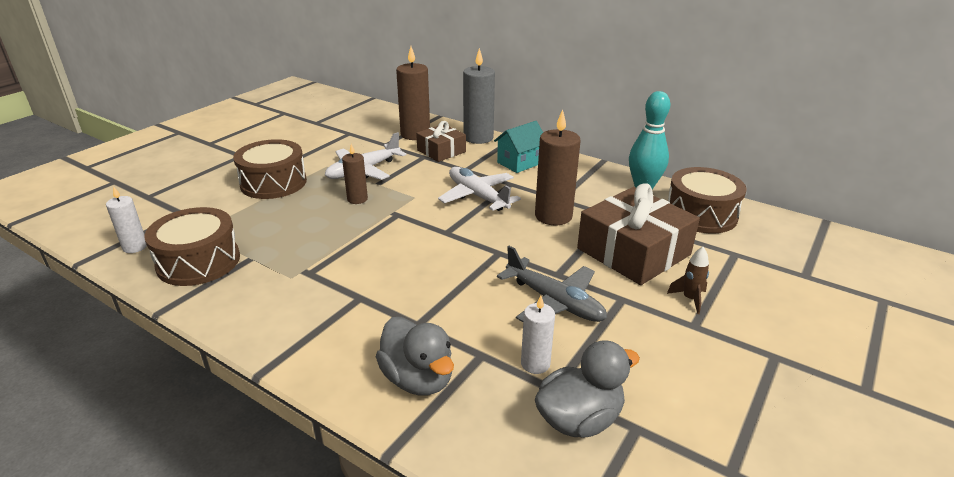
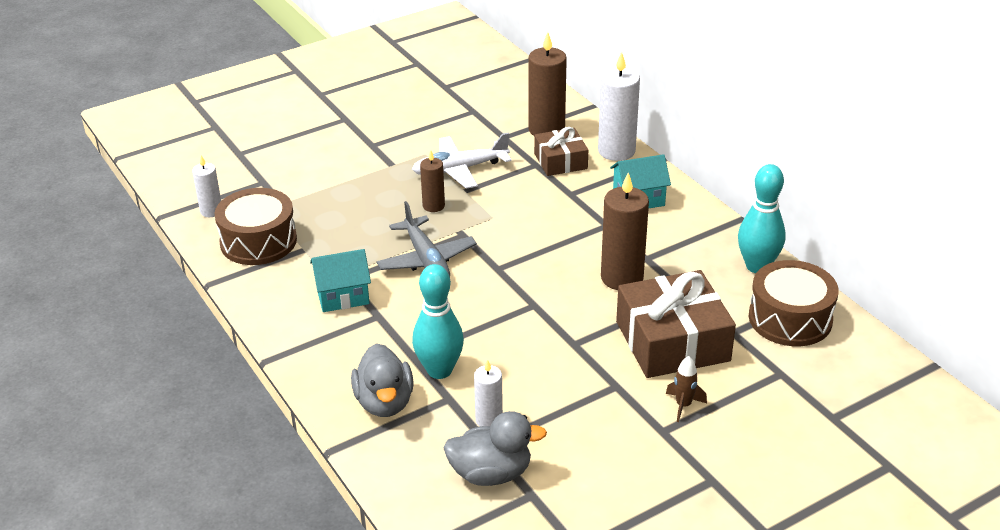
camera: 25 degrees right, 5 degrees up
brown drum [233,139,307,199] -> none
white plane [438,167,521,211] -> none
grey candle [463,48,495,144] -> white candle [598,52,640,161]
grey plane [497,246,607,322] -> grey plane moved to [377,201,477,276]
none -> turquoise house [310,249,371,312]
none -> turquoise bowling pin [412,264,464,379]

